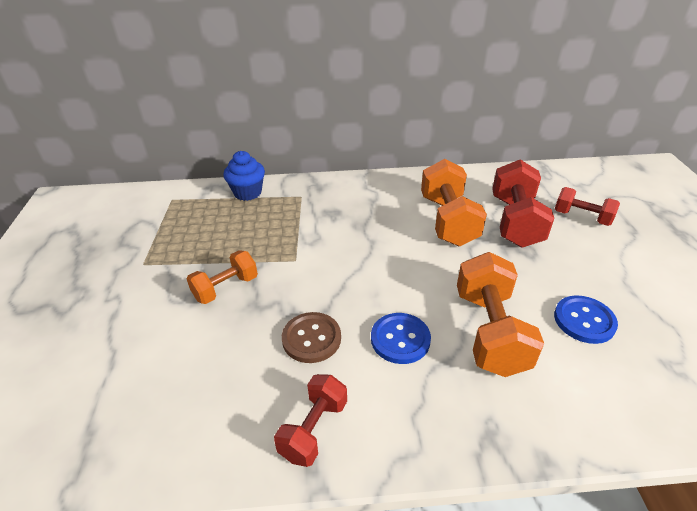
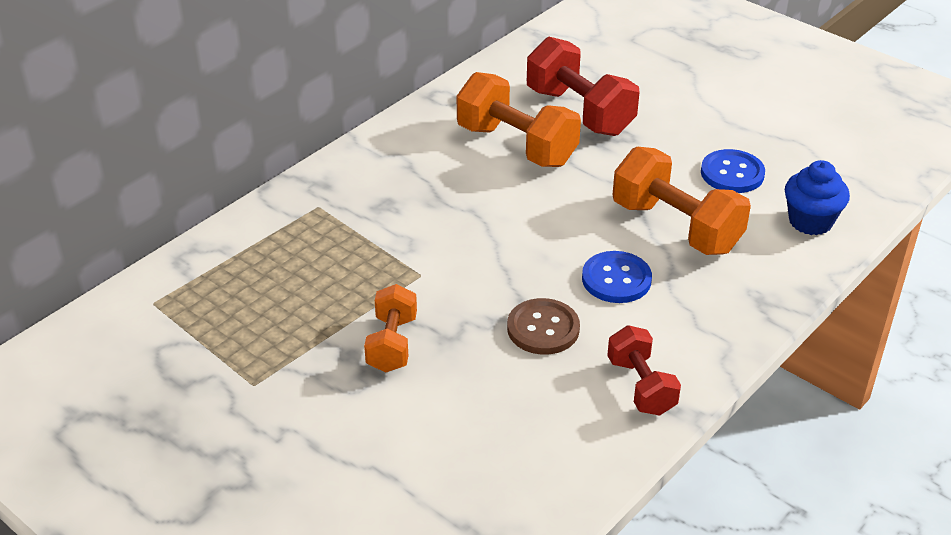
camera: 45 degrees left, 0 degrees up
blue cupcake [223,151,265,201] -> blue cupcake moved to [785,160,850,235]
red dumbbell [555,187,620,226] -> none

